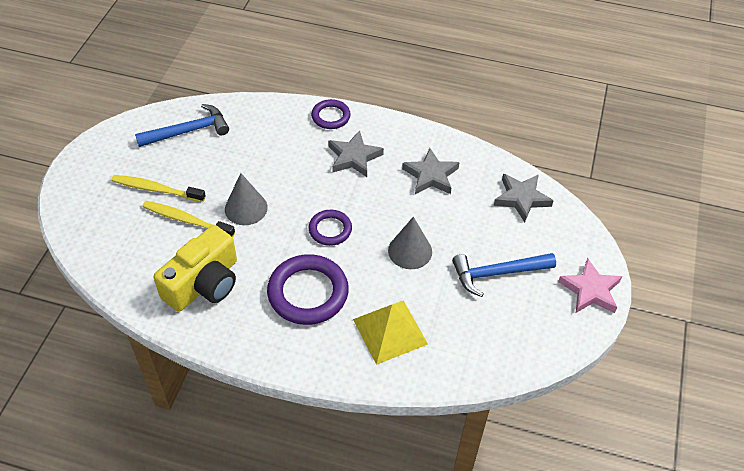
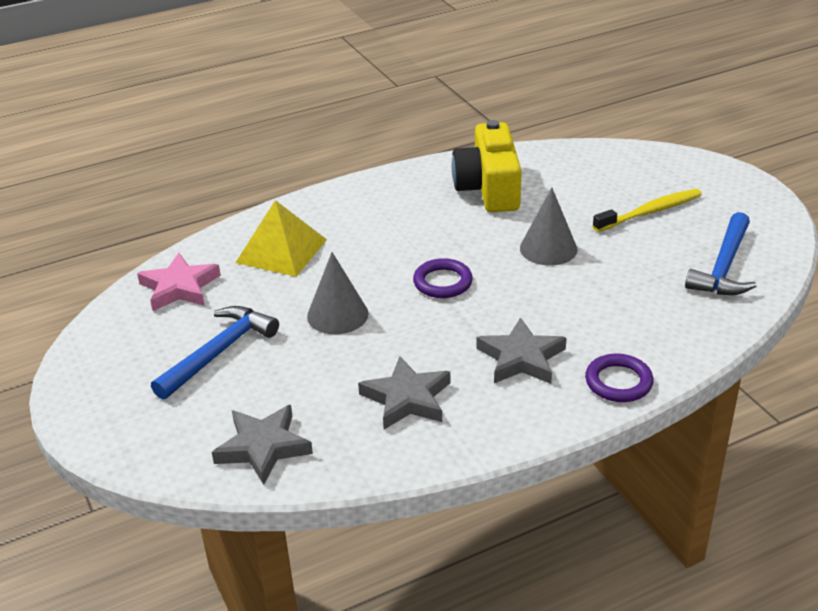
camera: 140 degrees right, 15 degrees down
yellow toothbrush [143,201,235,238] -> none
purple ring [267,254,349,325] -> none
pink star [558,258,622,313] -> pink star moved to [137,253,221,311]

